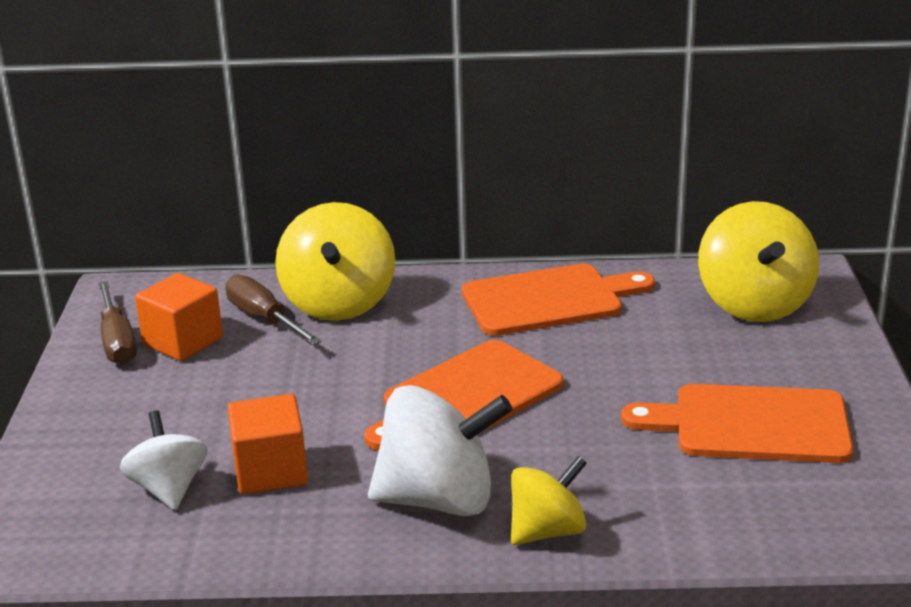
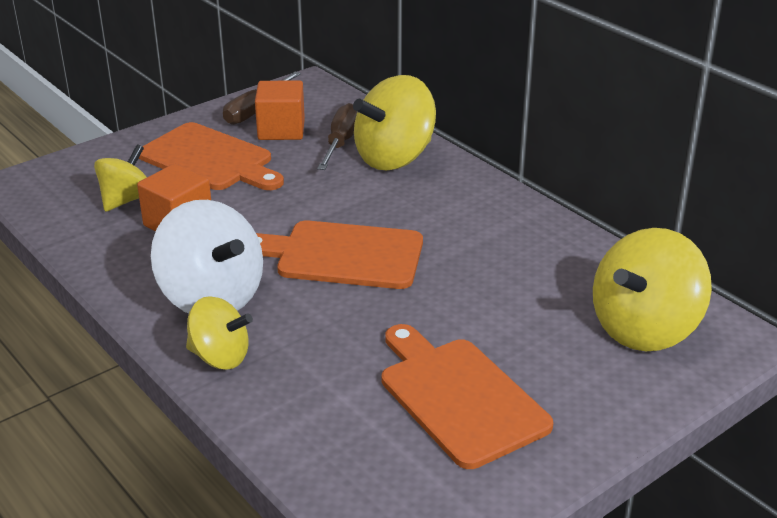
camera: 50 degrees right, 5 degrees up
white spinning top [120,410,208,510] -> yellow spinning top [94,144,147,212]
orange cutting board [462,264,655,336] -> orange cutting board moved to [139,122,284,190]

